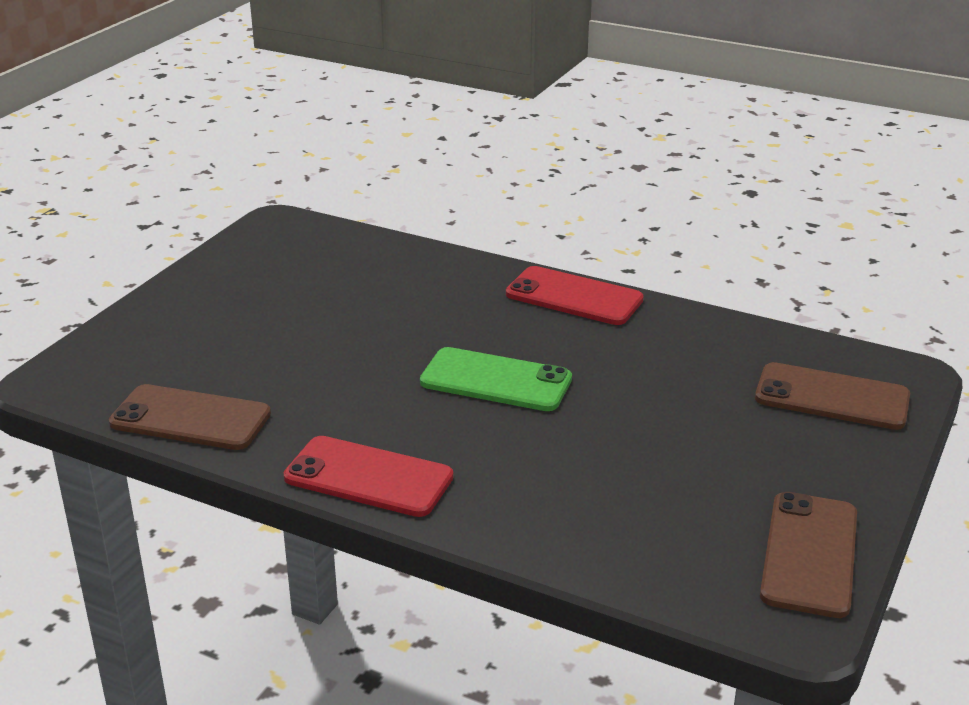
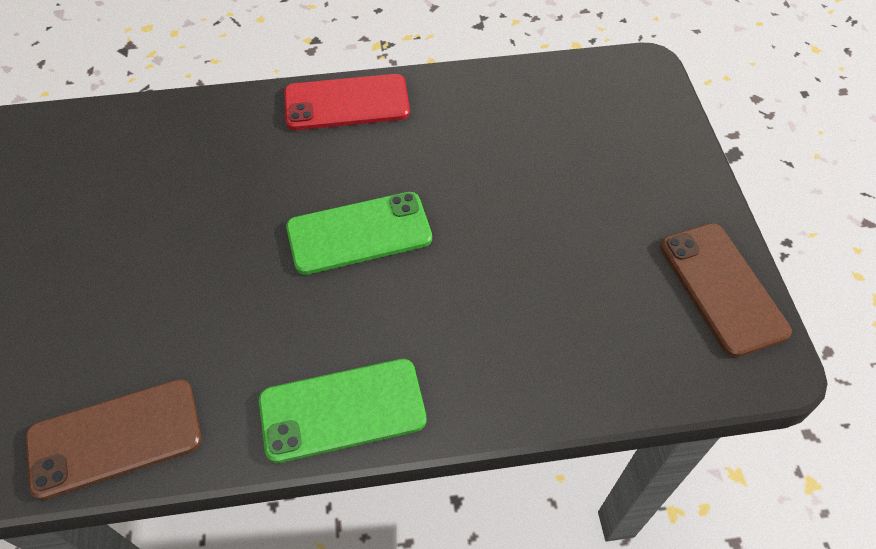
camera: 35 degrees left, 25 degrees up
red phone [284,436,453,517] -> green phone [259,359,427,463]
brown phone [755,362,910,430] -> none

